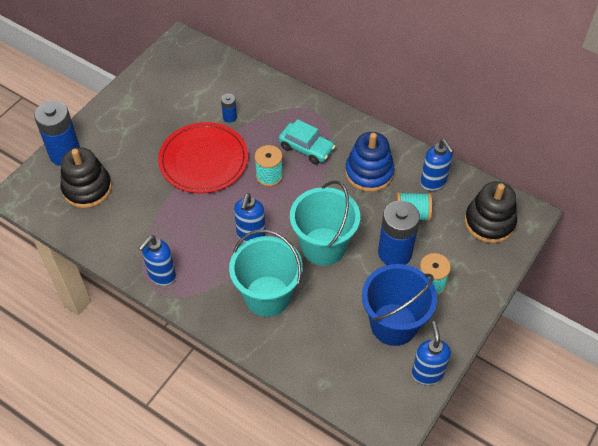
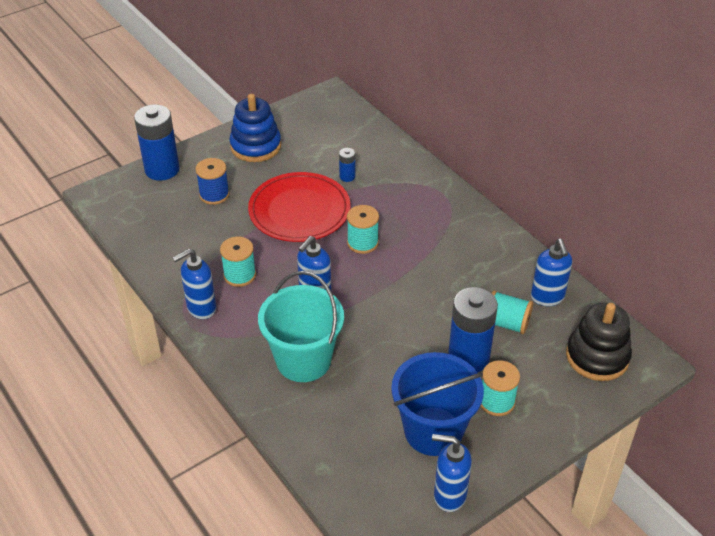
camera: 20 degrees right, 10 degrees down
black stacking toy [60,147,112,208] -> none
turquoise car [279,119,335,165] -> none
turquoise bucket [290,181,360,266] -> none
blue stacking toy [345,132,394,192] -> blue stacking toy moved to [230,94,281,162]
blue soap dispenser [412,321,451,385] -> blue soap dispenser turned 90 degrees counterclockwise [432,434,472,512]
none -> blue spool [195,158,230,205]
none -> turquoise spool [220,236,256,287]

